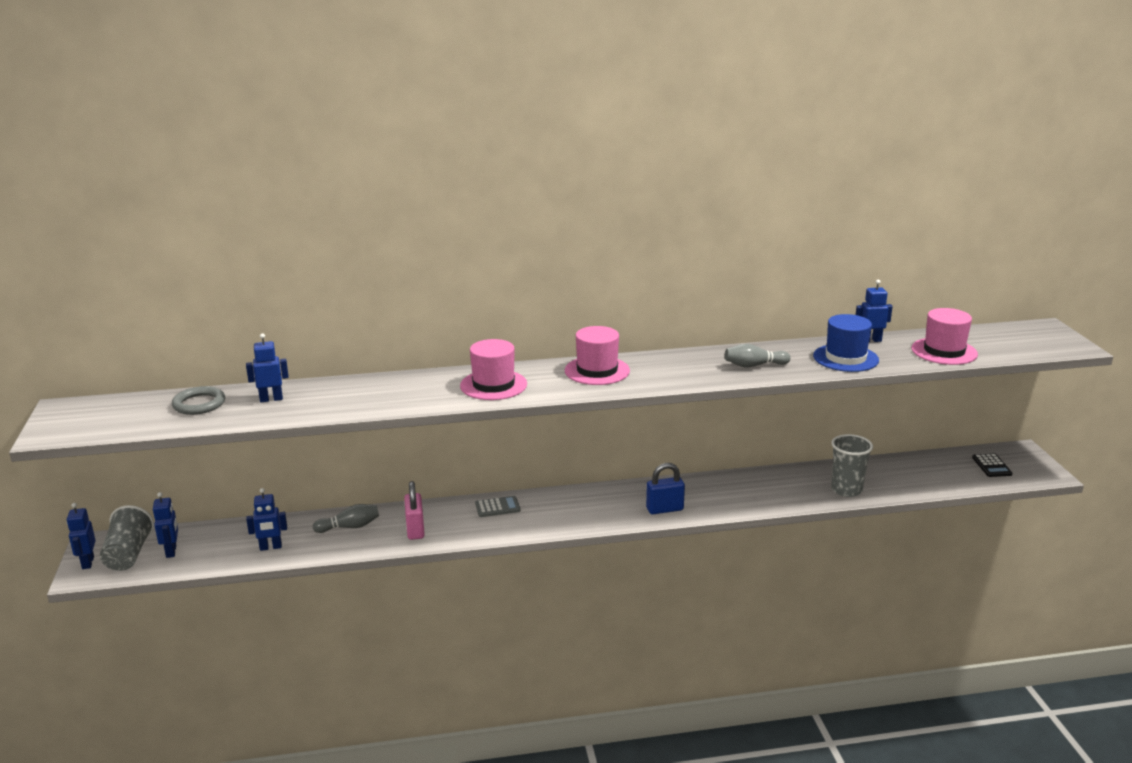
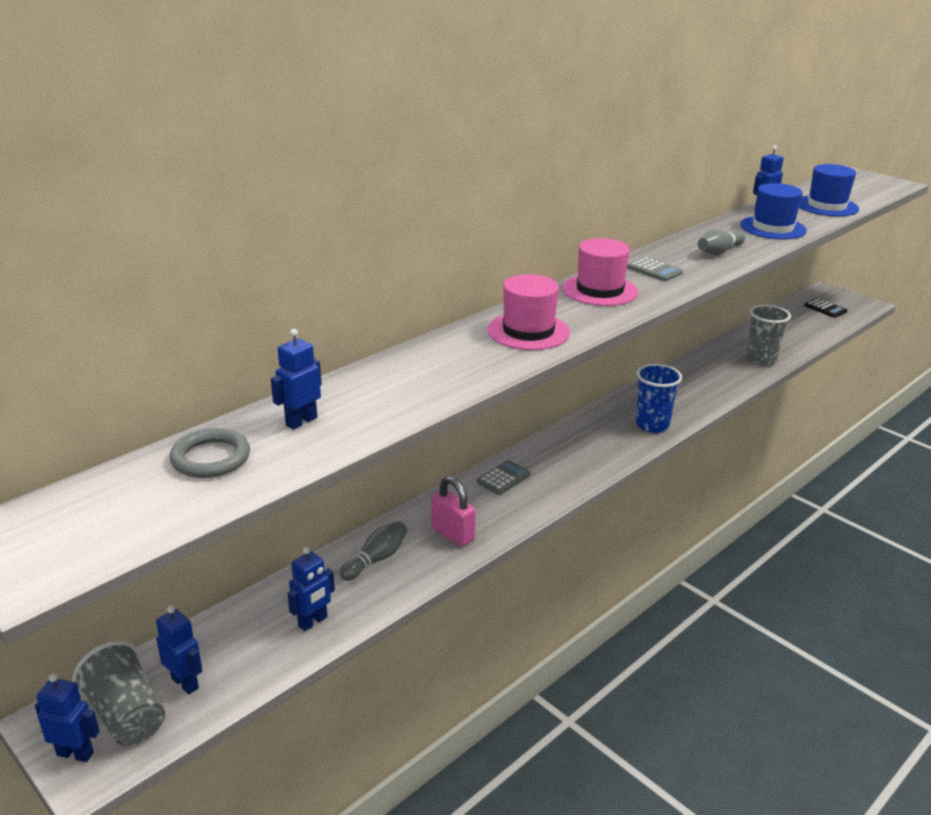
camera: 35 degrees left, 5 degrees up
blue robot [67,503,96,569] -> blue robot turned 150 degrees clockwise [35,673,100,762]
blue padlock [646,463,685,514] -> blue cup [636,364,682,433]
pink hat [911,308,978,365] -> blue hat [799,164,859,216]
none -> grey calculator [627,257,683,281]

